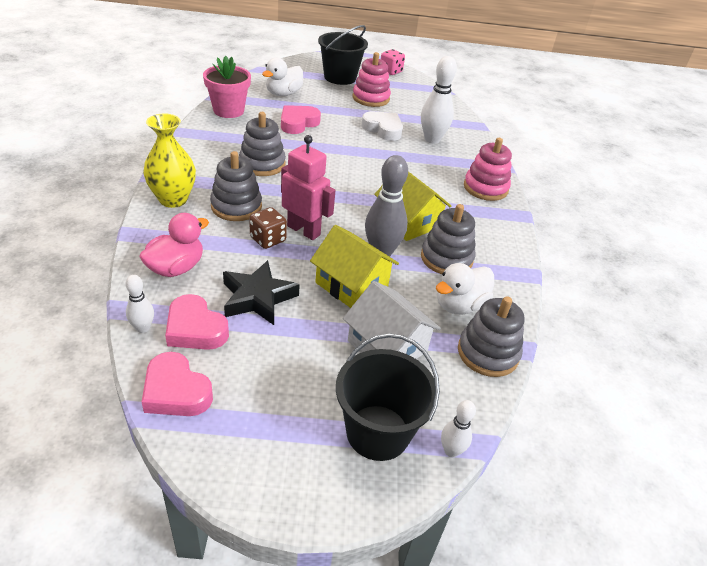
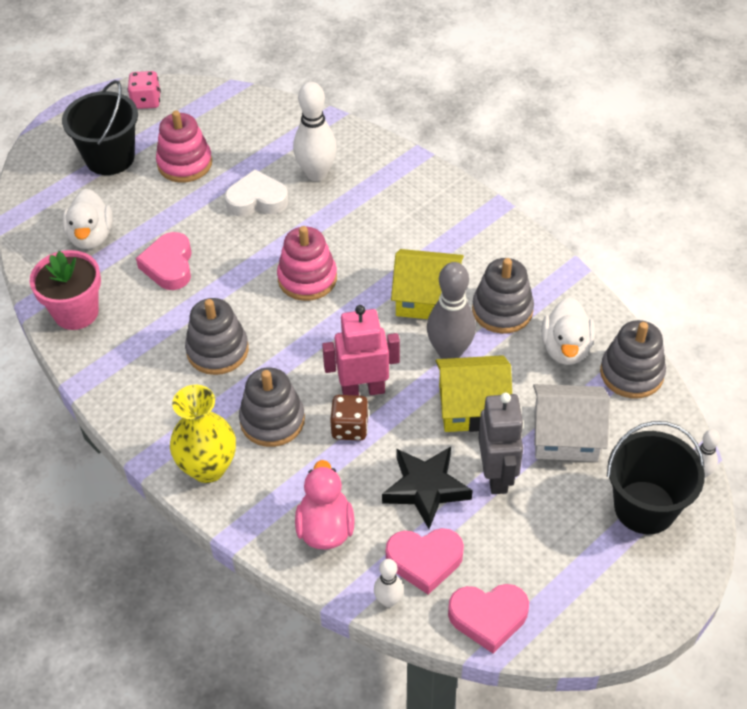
camera: 40 degrees left, 10 degrees up
pink stacking toy [464,138,512,201] -> pink stacking toy moved to [277,226,337,301]
none -> grey robot [478,393,524,494]

